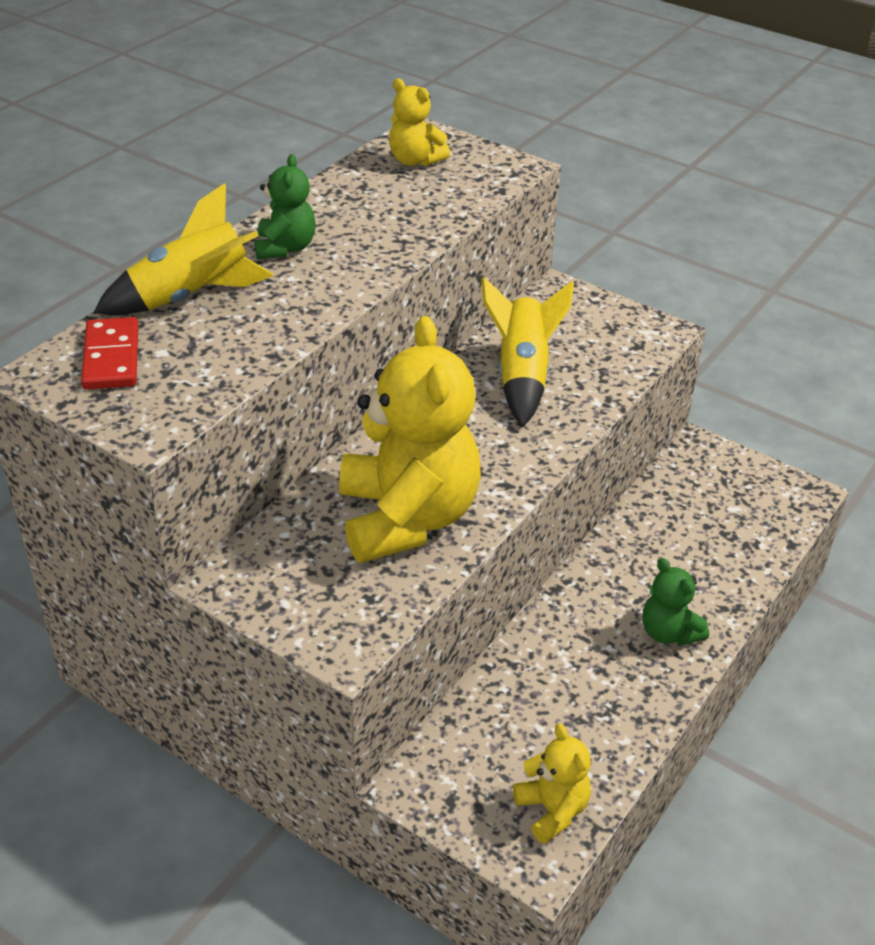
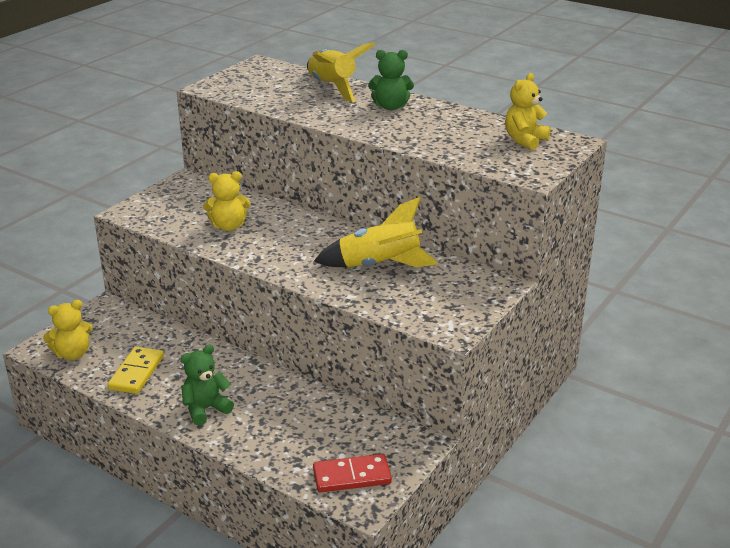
camera: 90 degrees right, 10 degrees down
red domino [81,317,139,390] -> red domino moved to [313,454,392,493]
yellow teddy bear [339,316,481,563] -> yellow teddy bear [203,171,251,231], size x0.47
none -> yellow domino [108,347,164,394]

